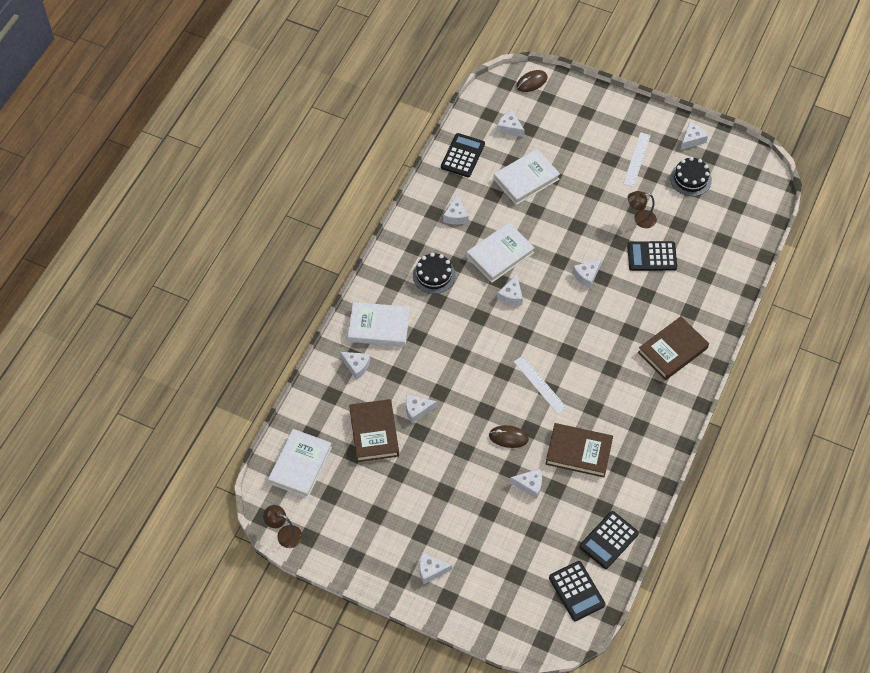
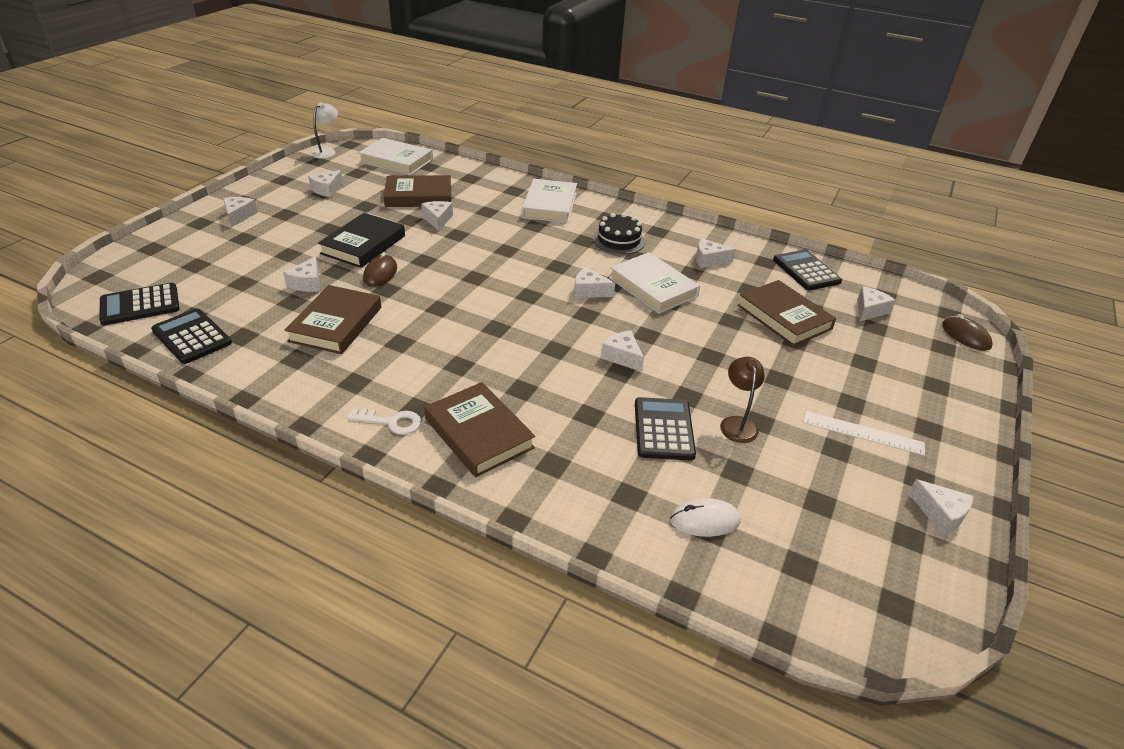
camera: 90 degrees right, 20 degrees down
brown lamp [263,505,302,548] -> white lamp [311,102,338,159]
white cheese [340,352,370,380] -> white cheese moved to [308,170,343,197]
black calculator [441,133,485,177] -> black calculator turned 135 degrees counterclockwise [773,250,842,290]
white book [494,149,560,205] -> brown book [737,280,836,346]
white ruler [514,356,567,414] -> none
black cake [670,157,712,196] -> none
none -> black book [318,213,405,268]
none -> white key [347,408,421,435]
none -> white mouse [670,498,741,537]

